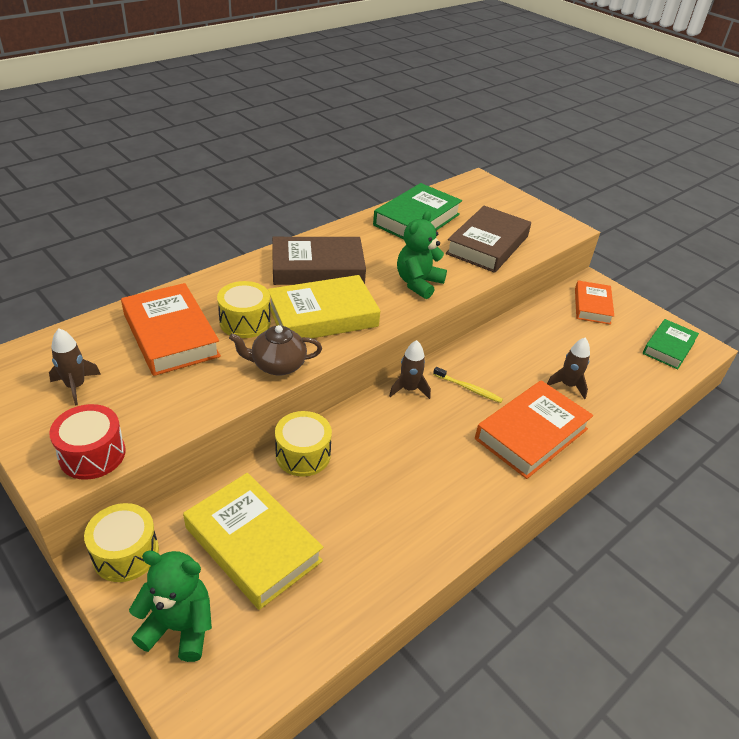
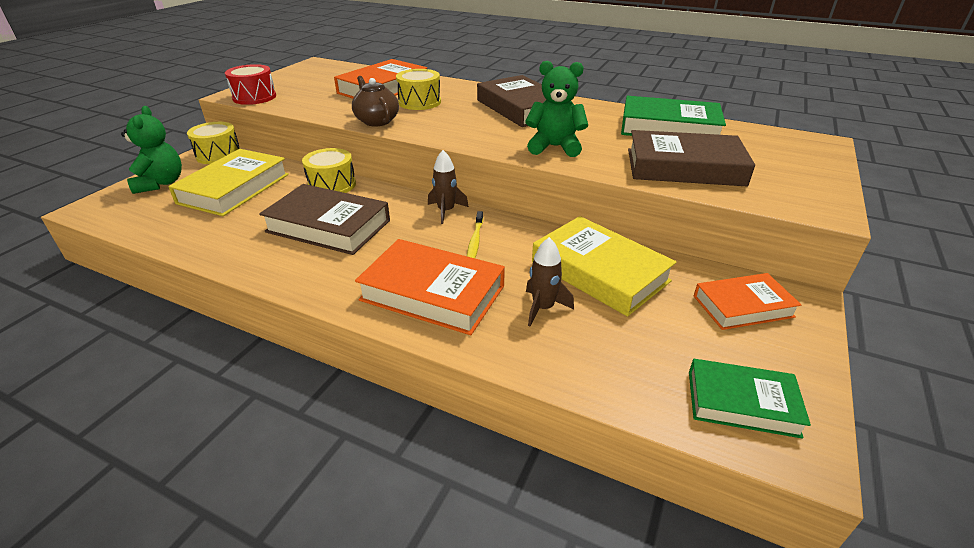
camera: 70 degrees right, 5 degrees down
brown rocket [49,328,101,406] -> none
yellow book [268,275,380,338] -> yellow book moved to [532,216,677,317]
none -> brown book [259,184,390,255]

